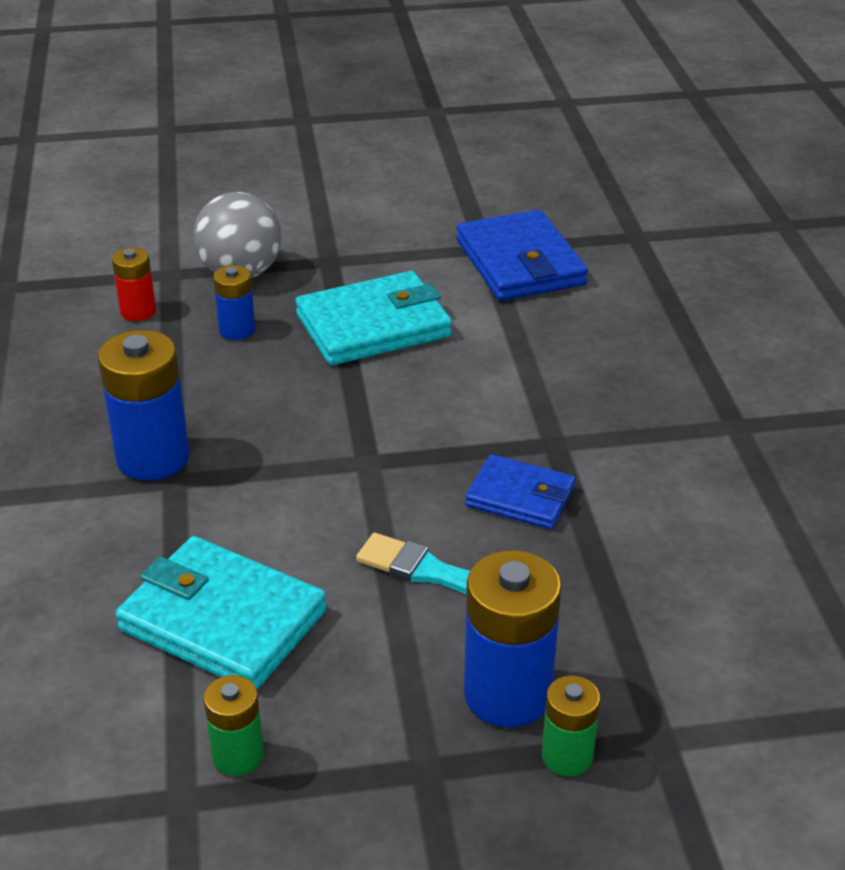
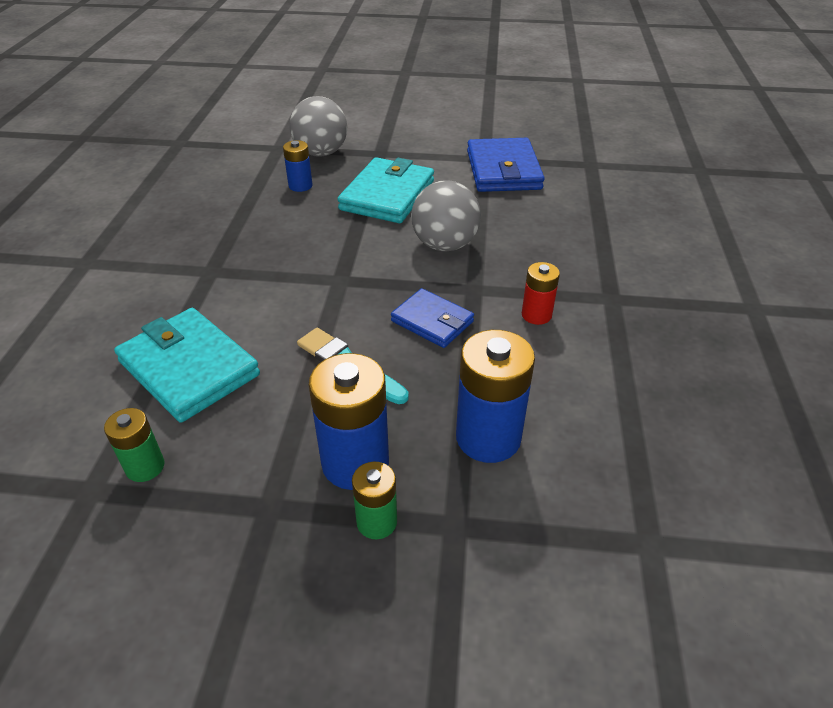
camera: 15 degrees right, 5 degrees up
blue battery [98,330,190,481] -> blue battery moved to [456,330,535,463]
red battery [112,247,156,321] -> red battery moved to [522,262,560,325]
turquoise wallet [295,271,452,365] -> turquoise wallet turned 60 degrees counterclockwise [338,157,434,223]
none -> grey ball [411,181,481,252]

